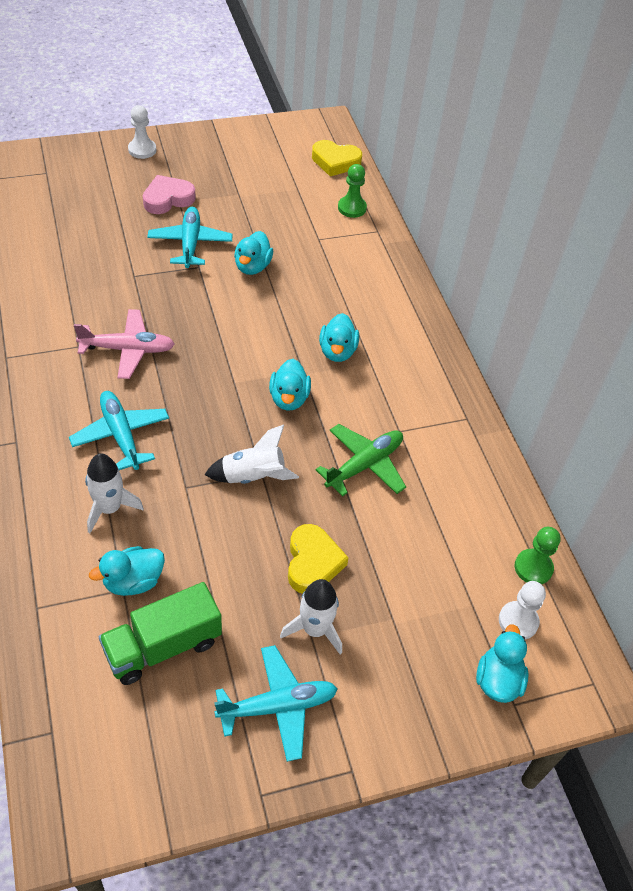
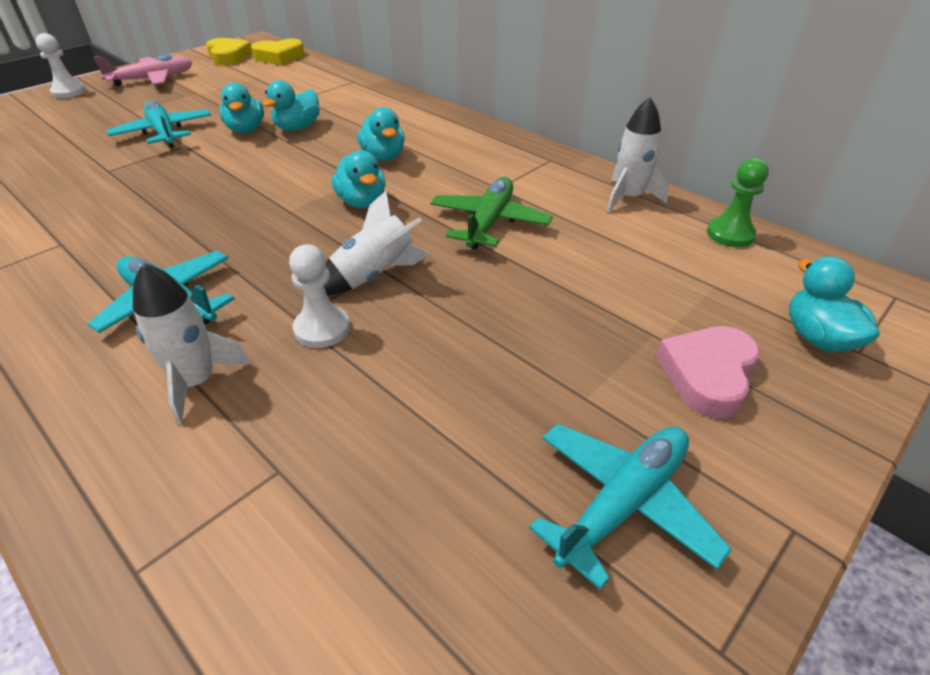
camera: 25 degrees left, 10 degrees down
pink plane [74,309,175,379] -> pink plane moved to [93,54,192,86]
turquoise duck [89,546,165,596] -> turquoise duck moved to [262,80,320,131]
green truck [99,582,222,685] -> none
pink heart [143,175,196,214] -> pink heart moved to [656,326,760,418]
white rocket [280,579,342,655] -> white rocket moved to [607,97,668,212]
yellow heart [288,524,349,594] -> yellow heart moved to [206,38,252,66]
green pawn [338,164,367,218] -> none
white pawn [499,581,546,640] -> white pawn moved to [289,244,350,348]

